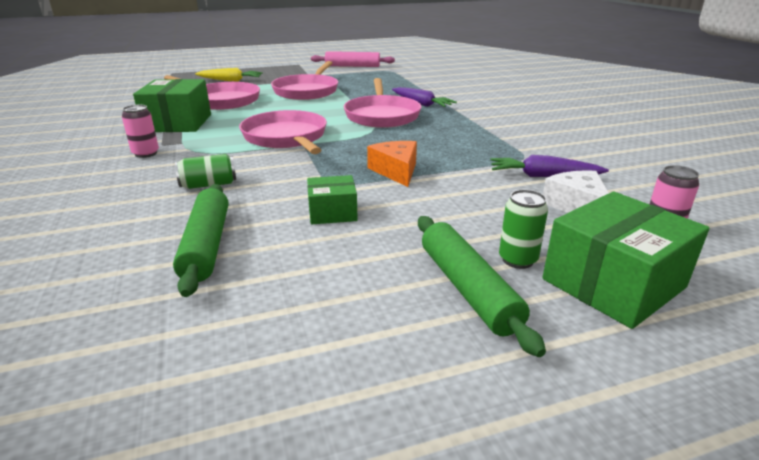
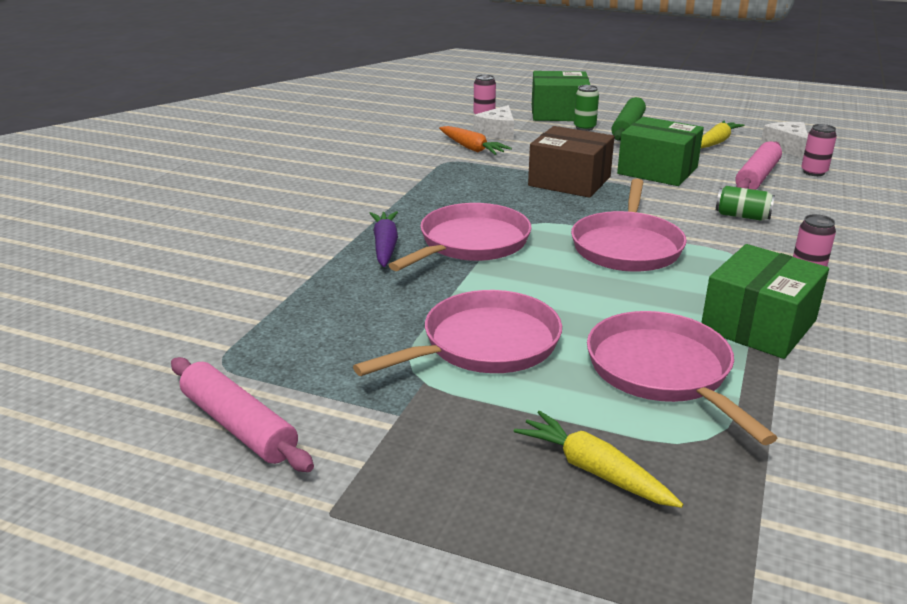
camera: 140 degrees left, 0 degrees up
green rolling pin [173,184,228,297] -> pink rolling pin [735,141,782,190]
green box [307,175,358,224] -> green box [617,117,704,186], size x1.81
orange cheese [367,141,417,187] -> brown box [528,126,615,198]
purple carrot [490,155,609,177] -> orange carrot [439,126,512,155]
none -> yellow carrot [701,121,744,149]
none -> white cheese [760,122,808,158]
none -> pink can [801,124,837,176]

